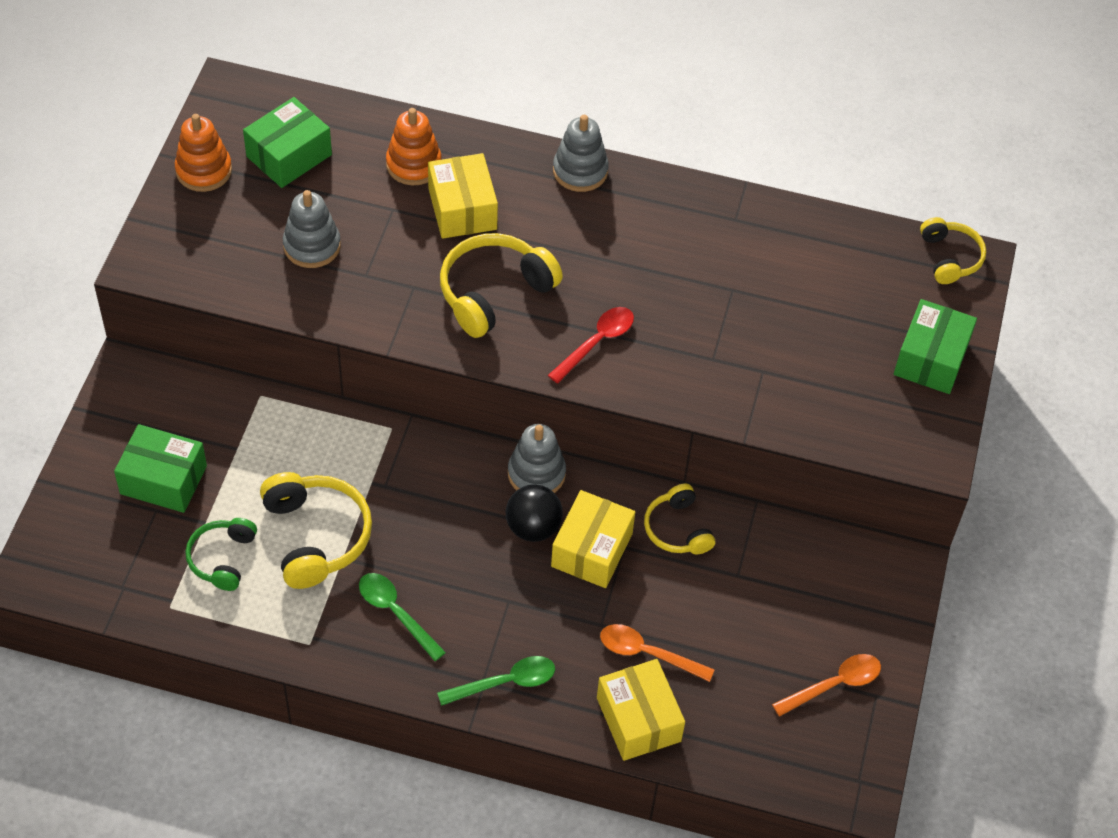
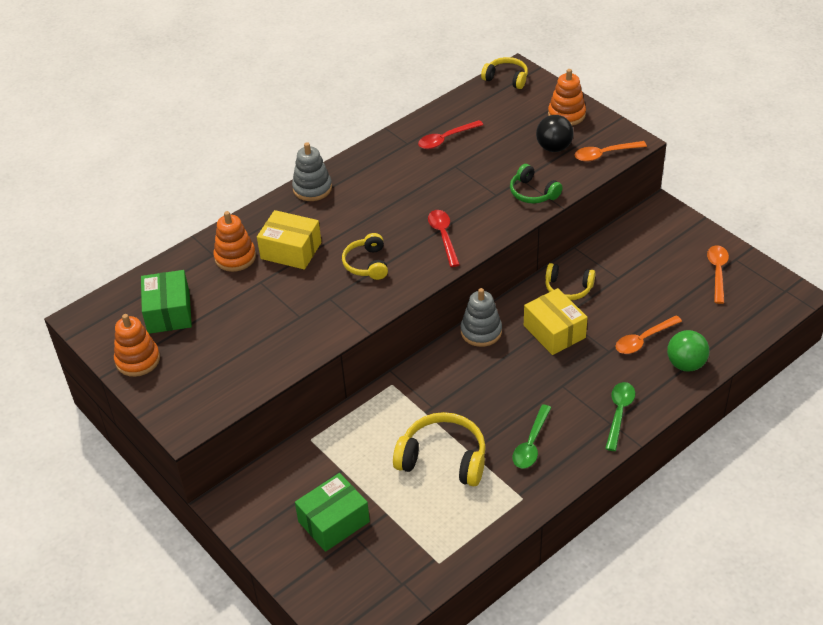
camera: 50 degrees left, 10 degrees down
green headphones [185,518,257,591] -> green headphones moved to [510,164,563,204]
grey stacking toy [283,190,341,268] -> none
green spoon [359,573,446,661] -> green spoon turned 60 degrees counterclockwise [513,404,551,469]
yellow headphones [440,233,563,338] -> yellow headphones [342,233,388,280], size x0.62
black ball [506,484,563,542] -> black ball moved to [536,115,574,152]
yellow box [597,659,685,761] -> green ball [667,330,710,371]
green box [894,299,977,394] -> orange stacking toy [548,69,586,126]
none -> red spoon [418,120,483,149]
none -> orange spoon [575,141,647,162]

